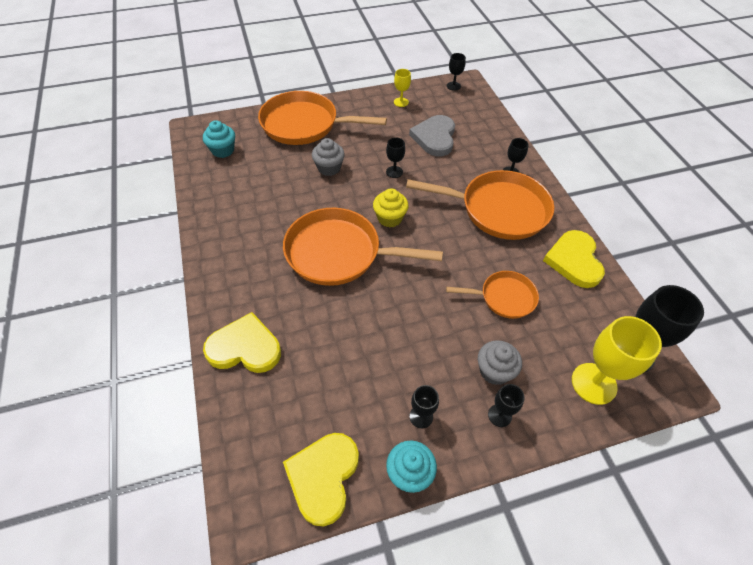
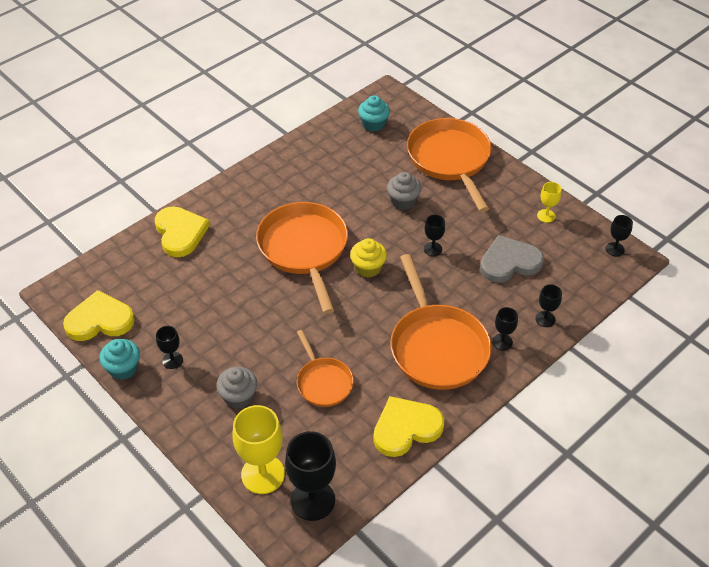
camera: 65 degrees right, 5 degrees down
black goblet [488,384,525,427] -> black goblet moved to [535,284,562,327]

